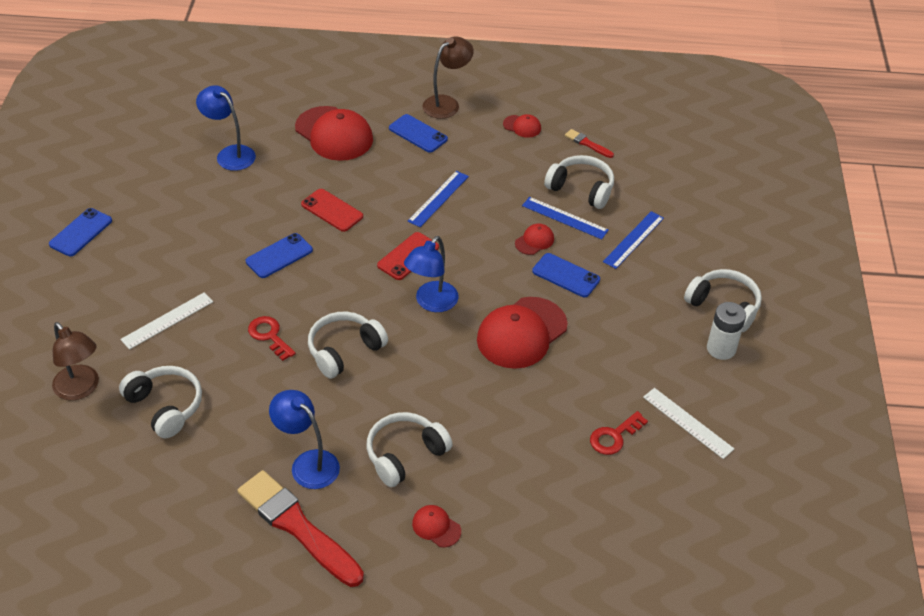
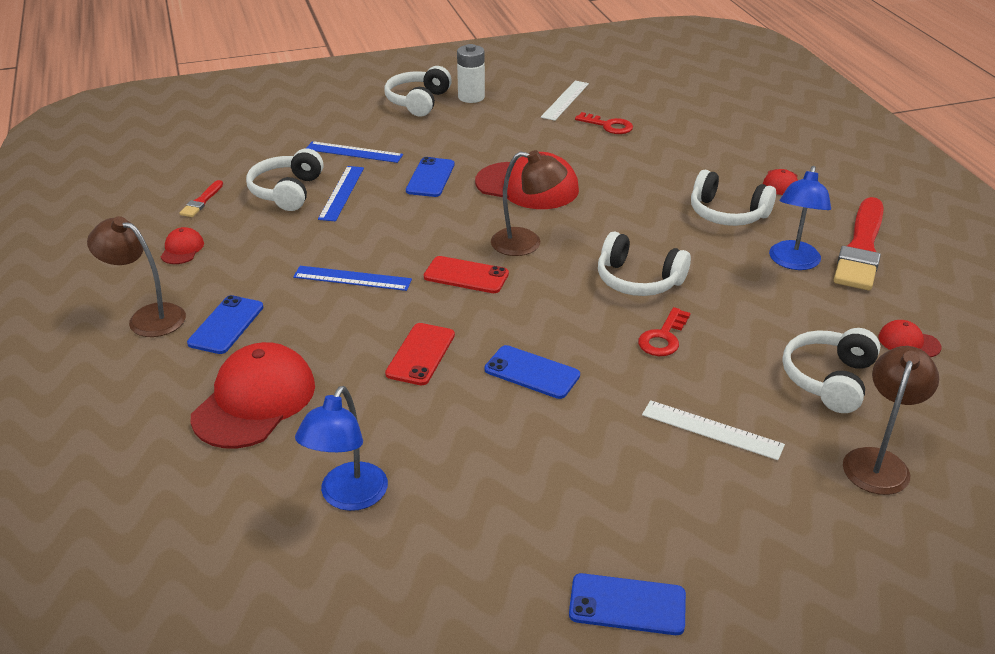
camera: 110 degrees left, 10 degrees down
blue lamp [404,236,459,312] -> brown lamp [491,150,567,256]
red cap [515,224,554,255] -> red cap moved to [878,320,941,357]

